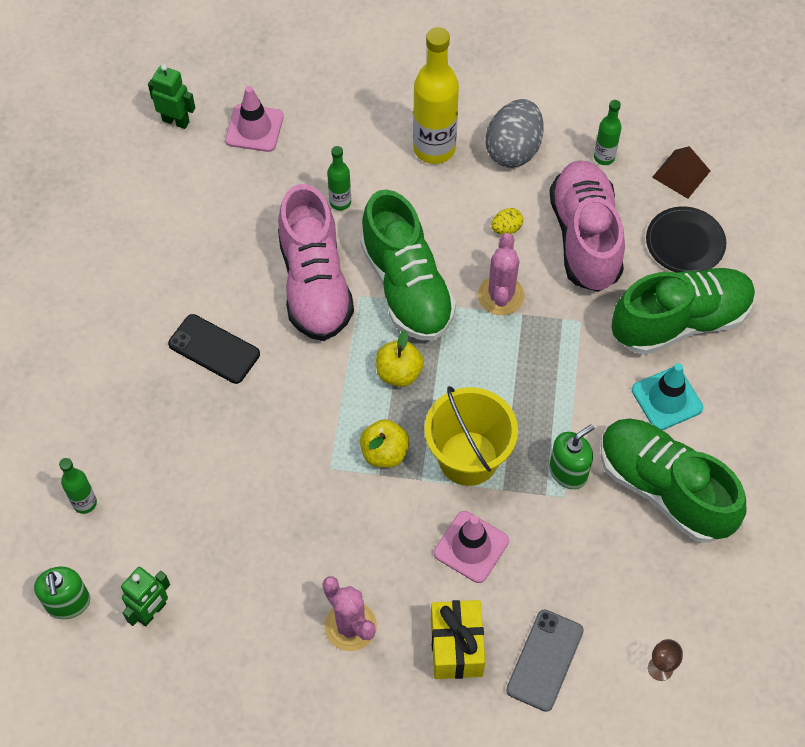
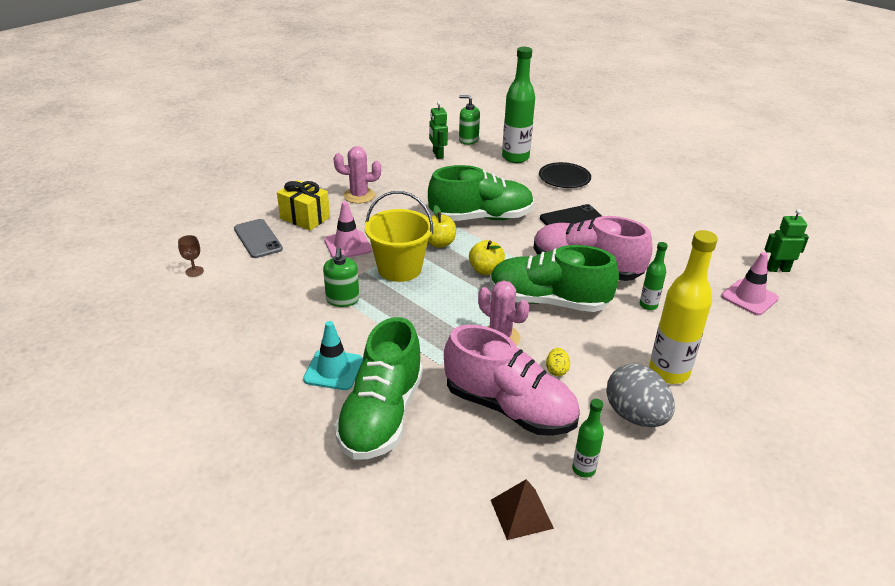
camera: 125 degrees right, 25 degrees down
green bottle [59,458,97,514] -> green bottle [502,47,535,163], size x1.98
green robot [148,64,195,129] -> green robot turned 150 degrees counterclockwise [764,209,809,272]
green shoe [601,418,746,543] -> green shoe moved to [428,165,534,221]
black plate [646,206,726,273] -> black plate moved to [539,162,591,188]

